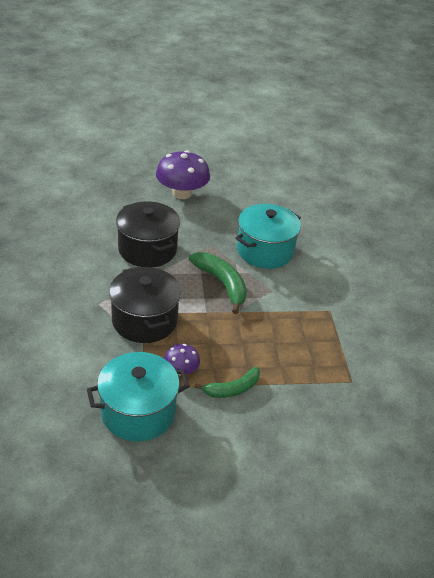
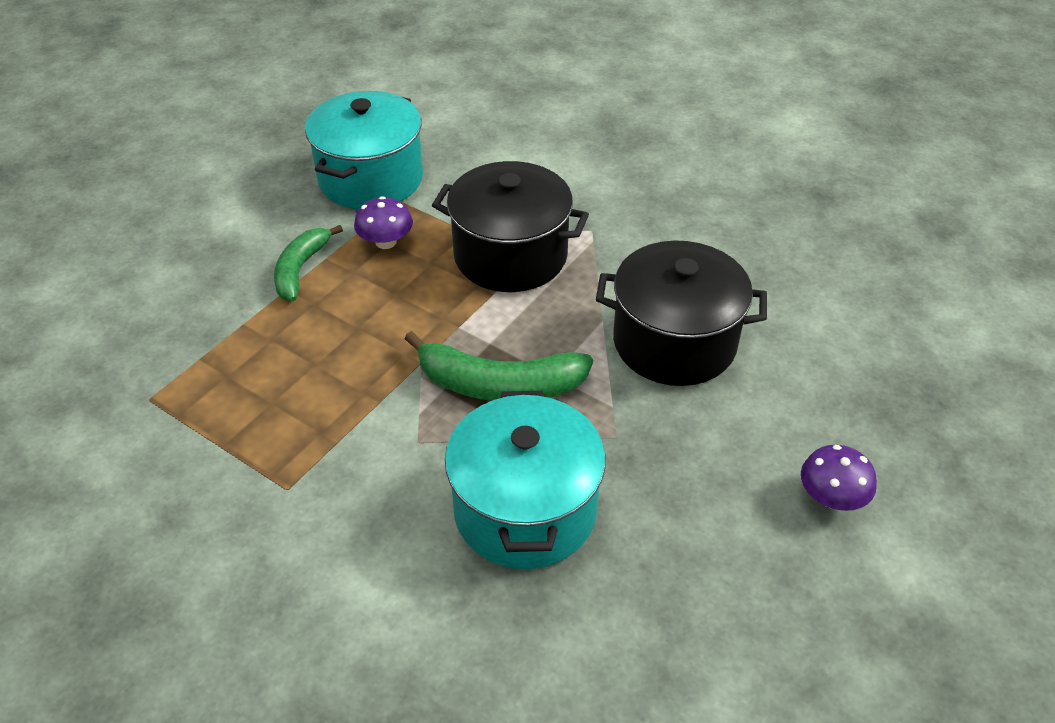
camera: 135 degrees right, 5 degrees up
purple mushroom [156,150,210,199] -> purple mushroom [801,445,877,511], size x0.51

